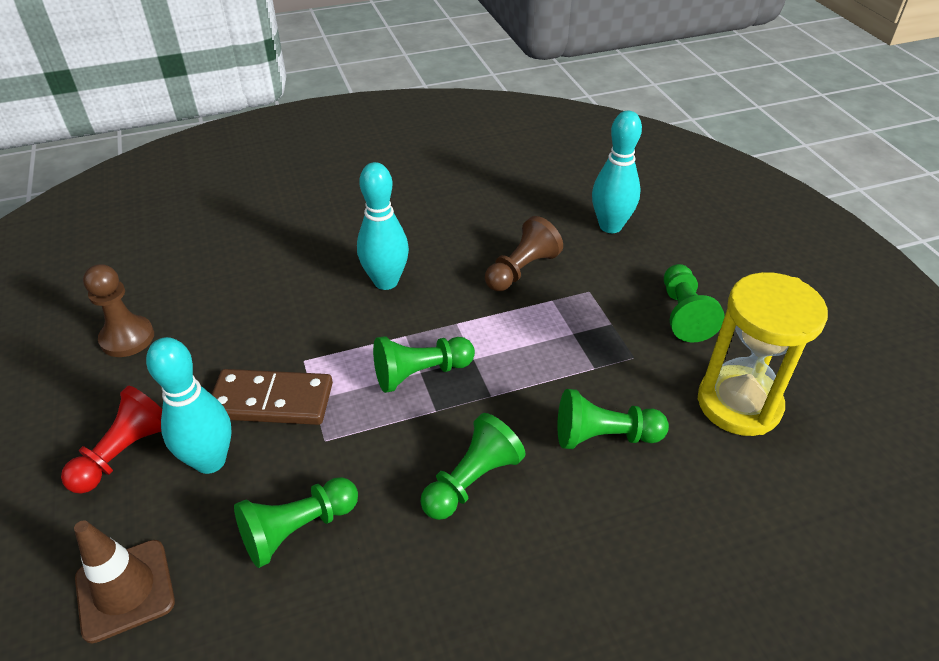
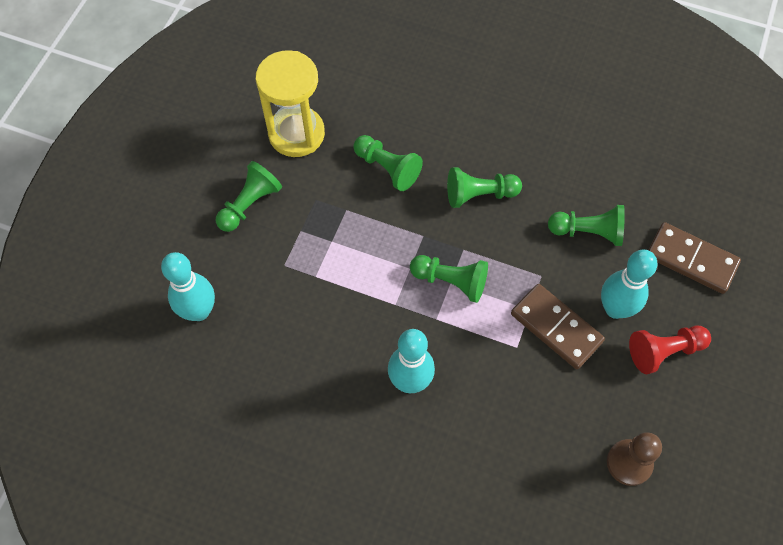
camera: 140 degrees left, 20 degrees up
brown traffic cone [74,520,175,643] -> brown domino [649,222,741,294]
brown pawn [485,216,563,291] -> none

